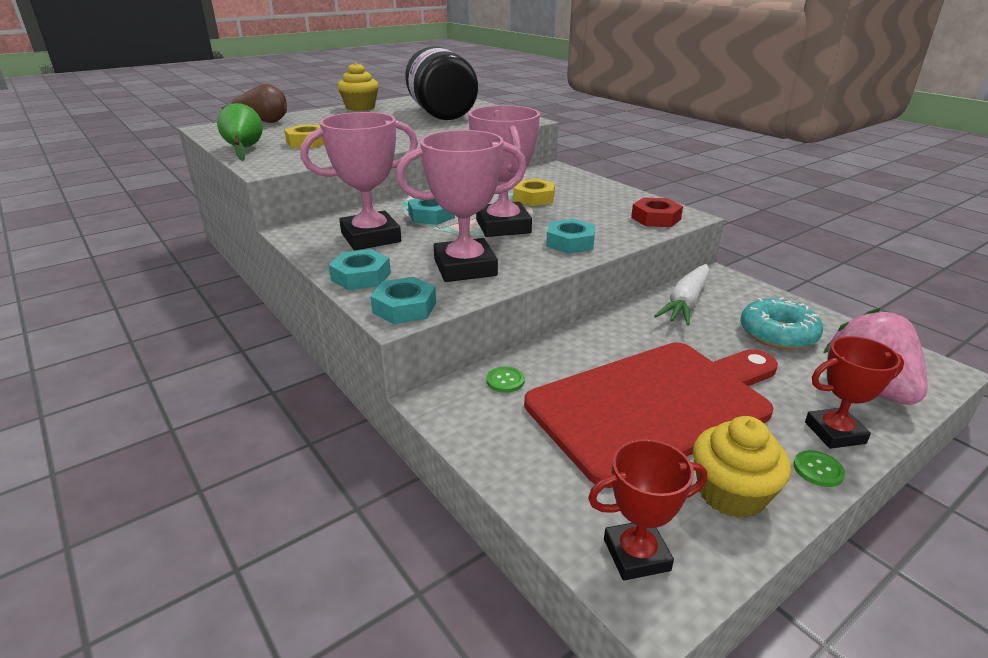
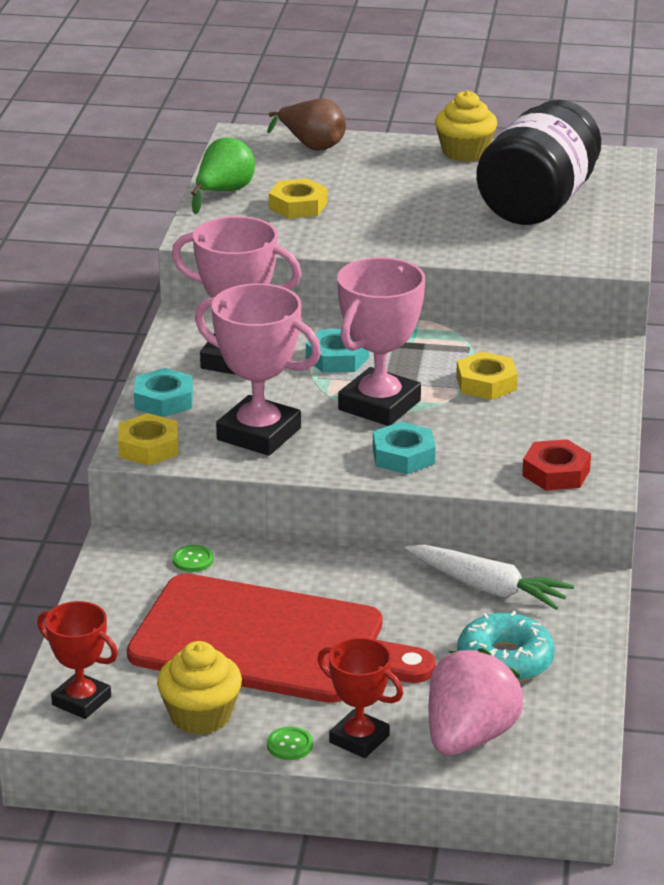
camera: 45 degrees right, 0 degrees up
turquoise nut [370,277,436,324] -> yellow nut [118,413,178,465]
white carrot [654,264,710,326] -> white carrot turned 135 degrees counterclockwise [405,545,574,610]

